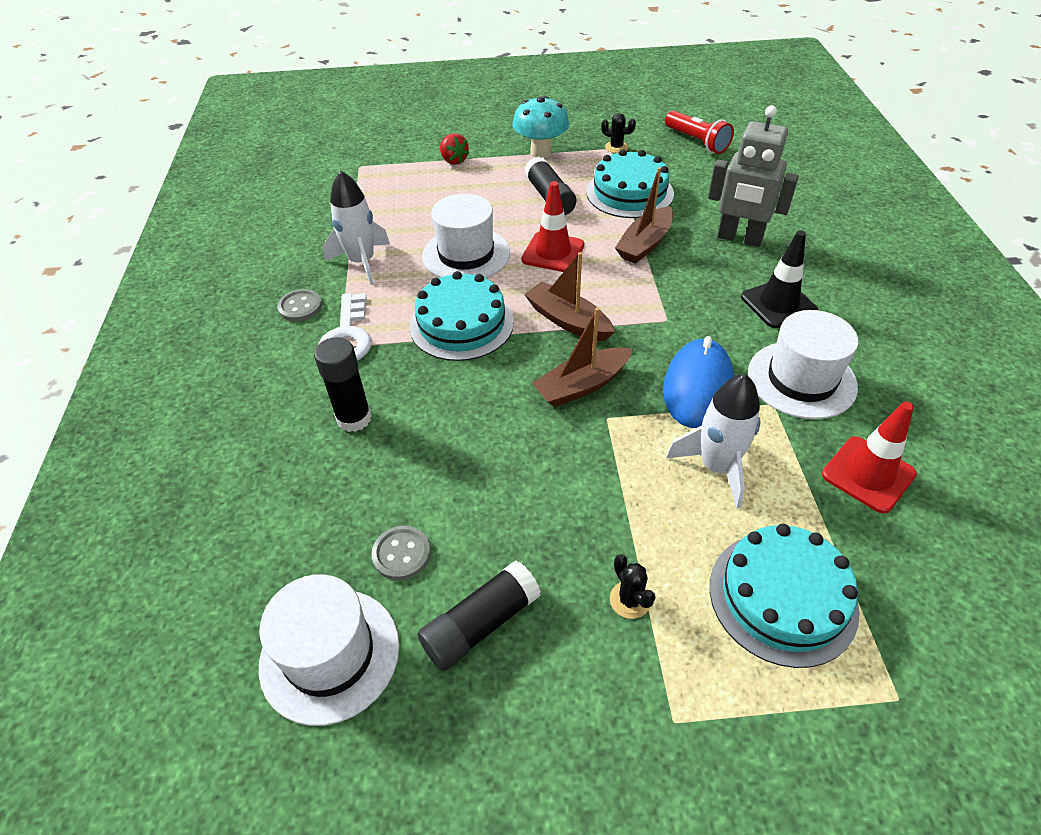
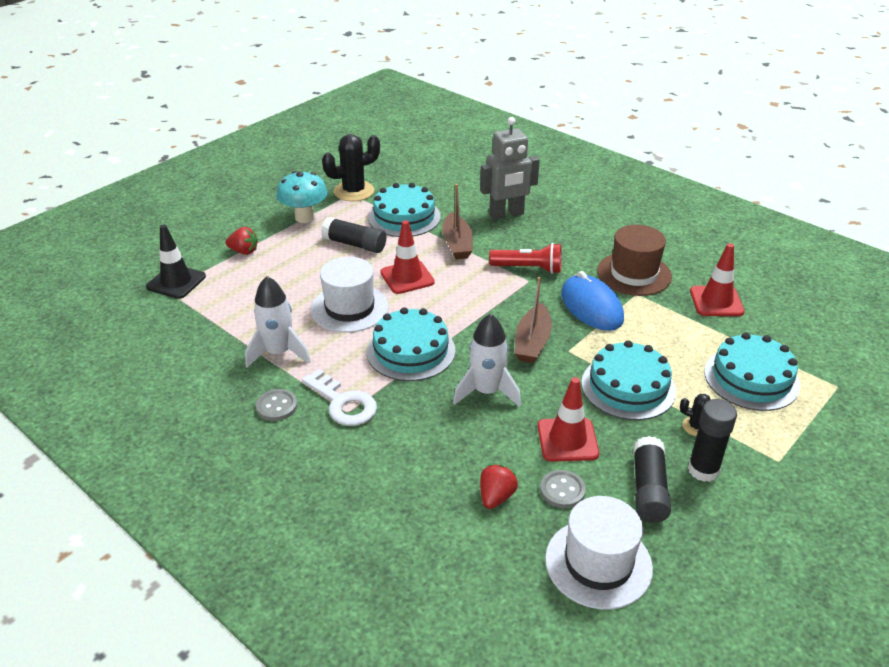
camera: 45 degrees left, 10 degrees down
black glue stick [314,337,372,432] -> black glue stick moved to [688,399,737,482]
brown boat [524,252,615,341] -> none
black cactus [601,113,636,153] -> black cactus [322,134,380,201], size x2.04
red flashlight [665,111,734,154] -> red flashlight moved to [489,243,561,274]
white rocket [666,374,760,508] -> white rocket moved to [453,313,521,407]
black traffic cone [741,230,818,328] -> black traffic cone moved to [146,225,206,299]
white hat [748,310,858,419] -> brown hat [597,225,672,296]
none -> red strawberry [480,465,518,509]
none -> red traffic cone [538,377,599,462]
none -> turquoise cake [581,340,676,420]

